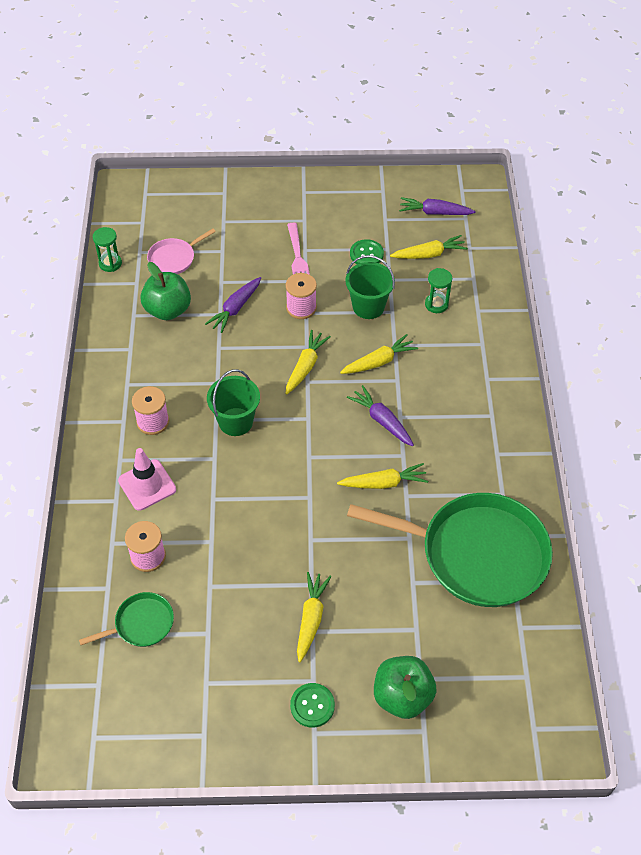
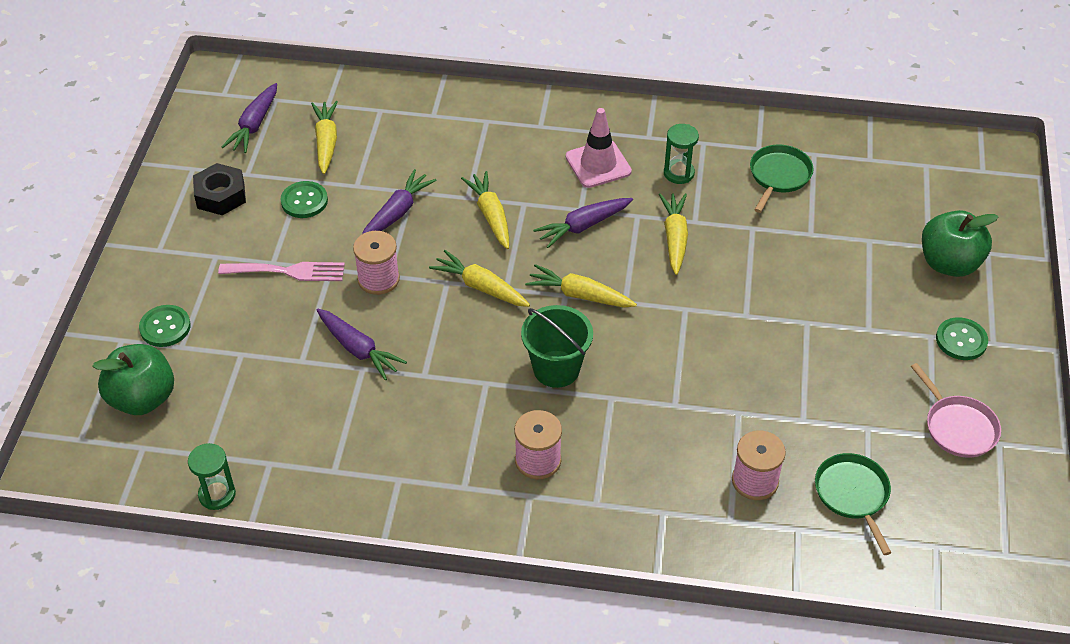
camera: 80 degrees left, 5 degrees down
pink traffic cone [118,448,176,511] -> pink traffic cone moved to [566,108,632,188]
green apple [140,262,191,320] -> green apple moved to [92,344,174,415]
pink pan [147,229,216,274] -> pink pan moved to [911,363,1001,458]
yellow carrot [297,572,331,662] -> yellow carrot moved to [525,264,637,307]
green bucket [345,255,395,319] -> purple carrot [362,169,437,234]
green pan [347,493,553,607] -> green pan [750,145,814,213], size x0.45
green hourglass [425,268,452,313] -> green hourglass moved to [664,124,699,184]
none -> green button [139,305,191,347]
none -> black nut [193,163,246,215]

